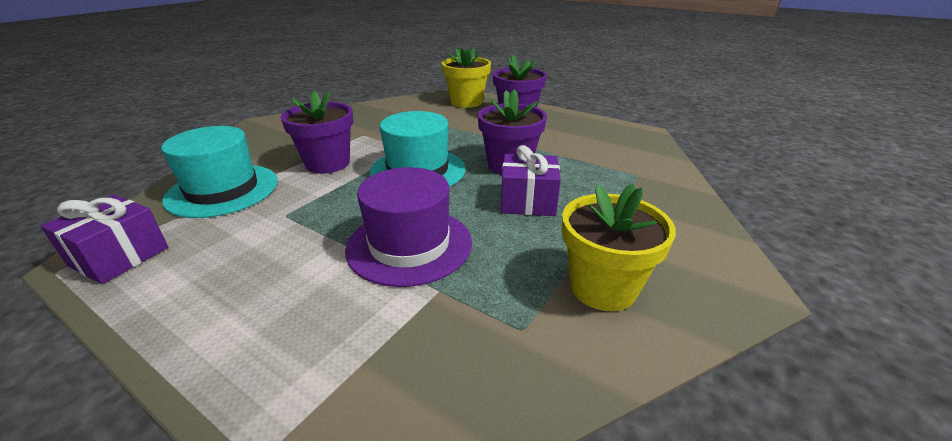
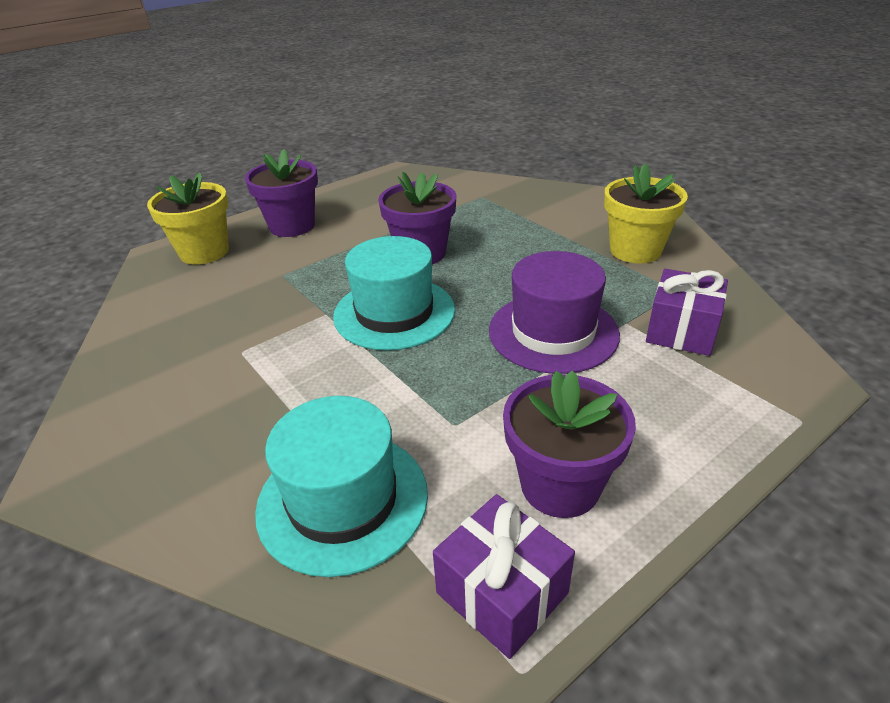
camera: 70 degrees left, 5 degrees up
purple flower pot [281,90,353,174] -> purple flower pot moved to [503,371,636,518]
purple gift [501,145,561,216] -> purple gift moved to [646,269,728,356]

